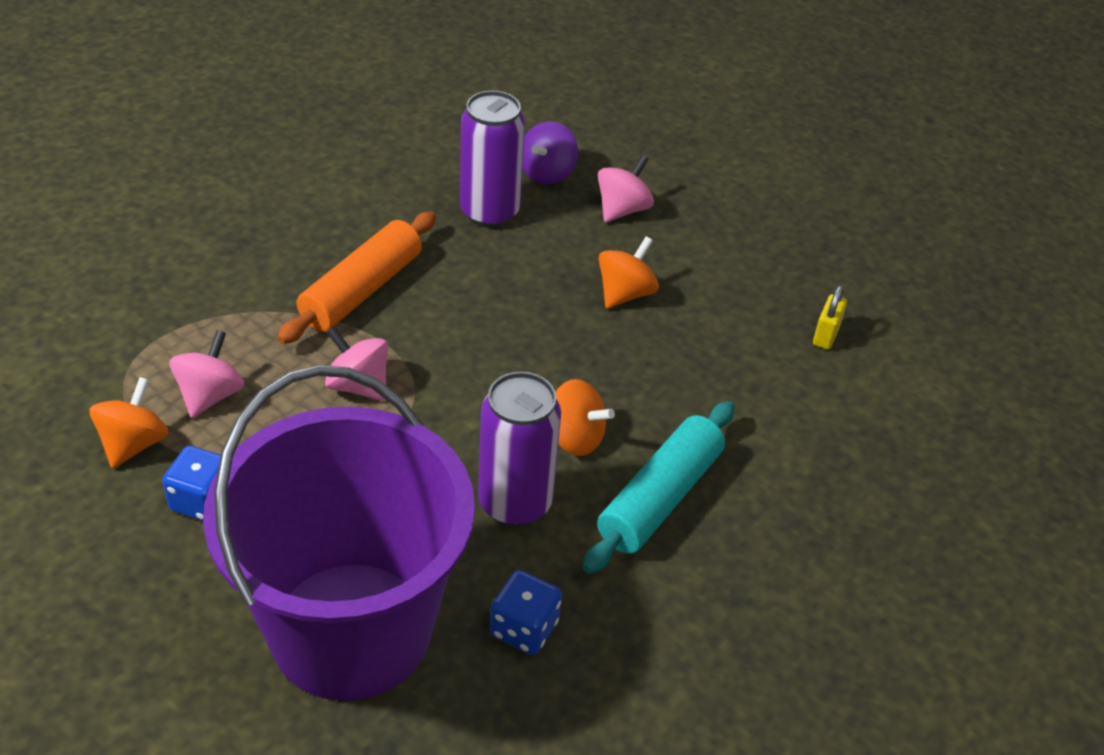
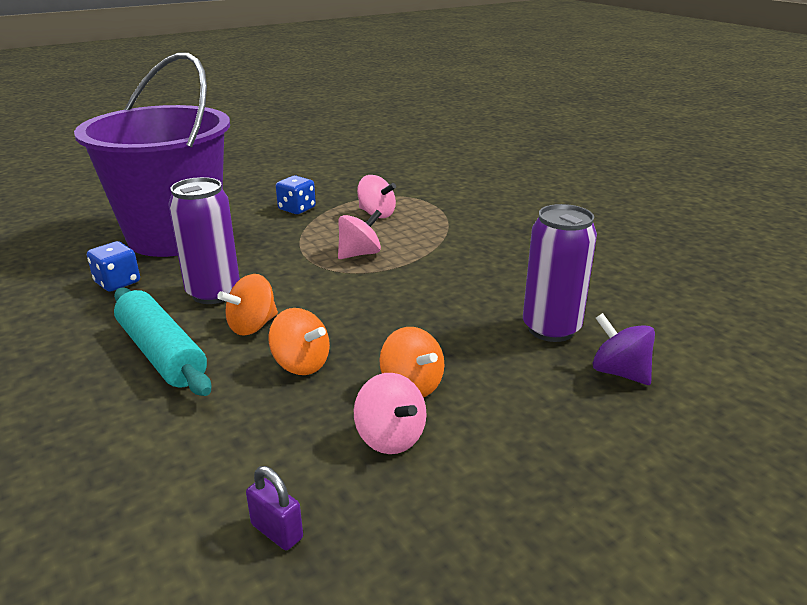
camera: 110 degrees right, 15 degrees down
orange spinning top [89,377,169,469] -> orange spinning top moved to [268,308,330,375]
orange rolling pin [277,211,436,344] -> none
pink spinning top [598,155,654,222] -> pink spinning top moved to [354,373,427,454]
yellow padlock [813,285,847,349] -> purple padlock [246,466,303,550]

